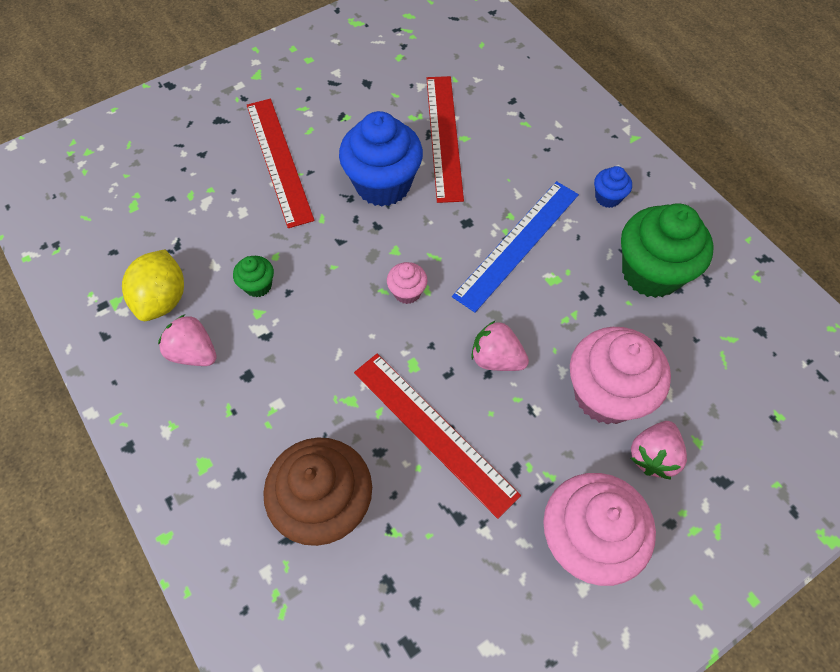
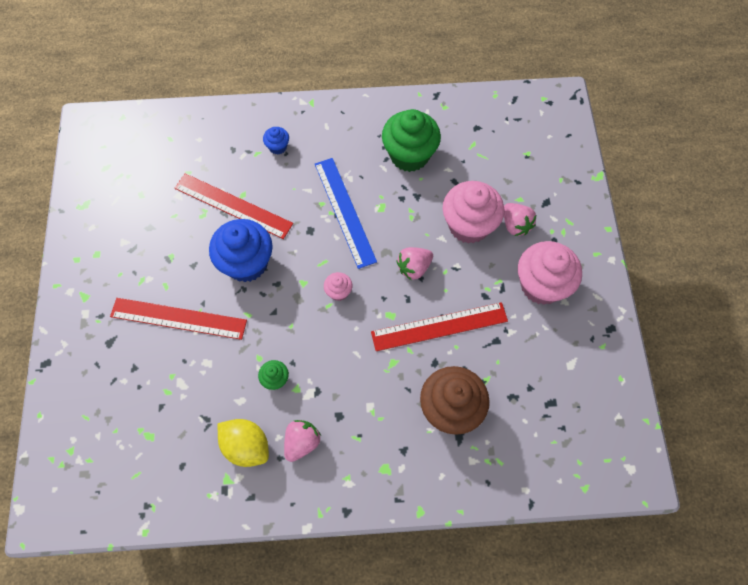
camera: 60 degrees left, 5 degrees up
pink strawberry [158,315,217,366] -> pink strawberry turned 150 degrees clockwise [284,420,321,462]
blue cupcake [594,166,632,208] -> blue cupcake moved to [263,127,289,155]

